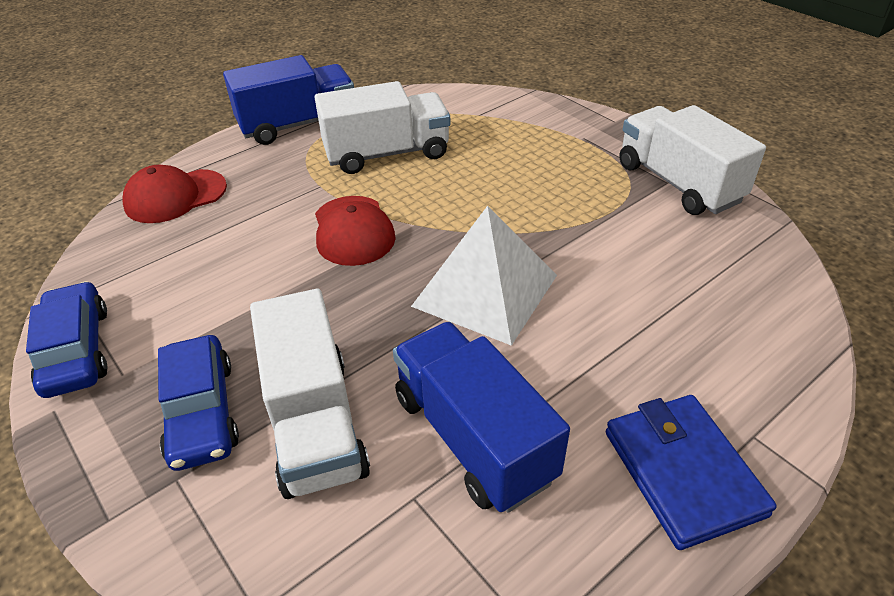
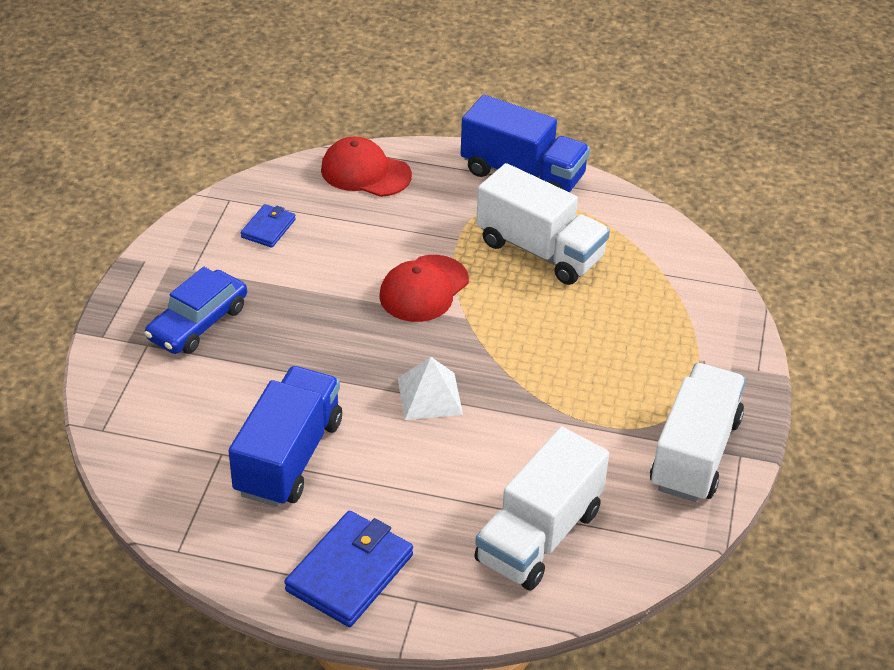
camera: 50 degrees right, 0 degrees up
blue car [26,281,108,398] -> none
white truck [250,289,370,499] -> white truck moved to [474,427,609,591]
white pyramid [411,206,557,346] -> white pyramid [398,357,463,420], size x0.59
none -> blue wallet [241,204,296,248]

